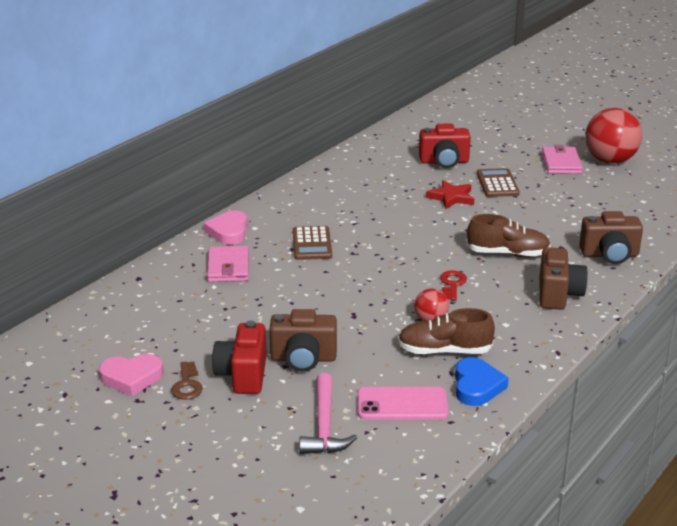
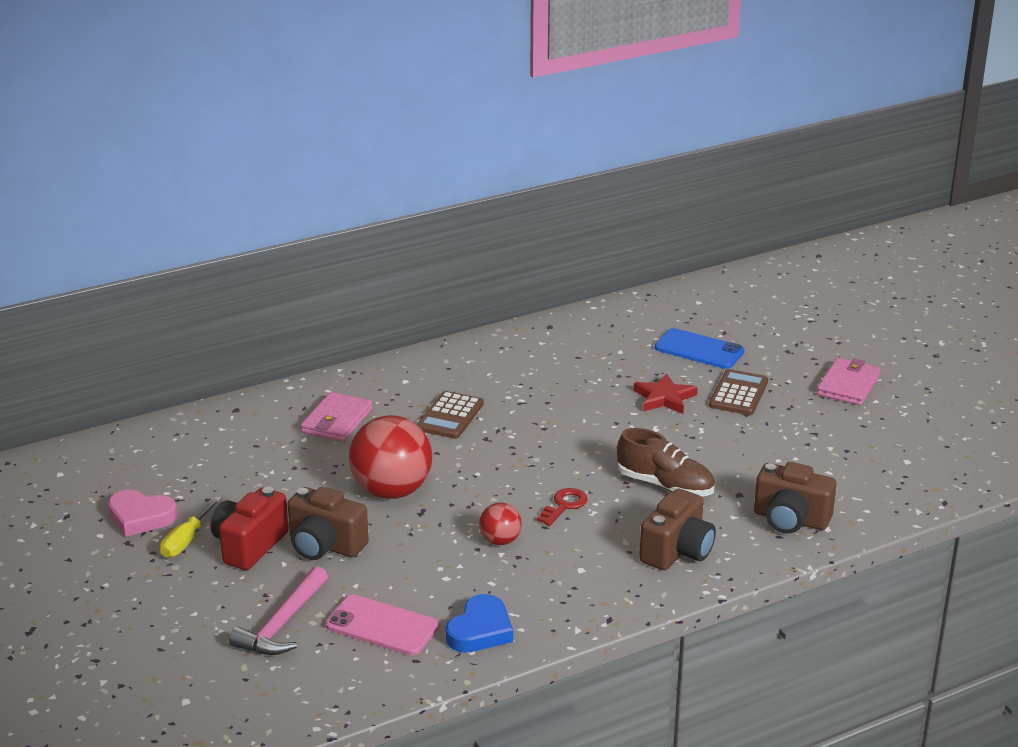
camera: 25 degrees right, 0 degrees up
brown key [171,361,203,400] -> yellow screwdriver [160,496,222,558]
pink heart [204,210,247,245] -> none
brown shoe [398,308,495,354] -> none
red camera [419,123,471,168] -> blue phone [655,328,745,369]
red ball [585,108,642,164] -> red ball moved to [349,415,432,499]

